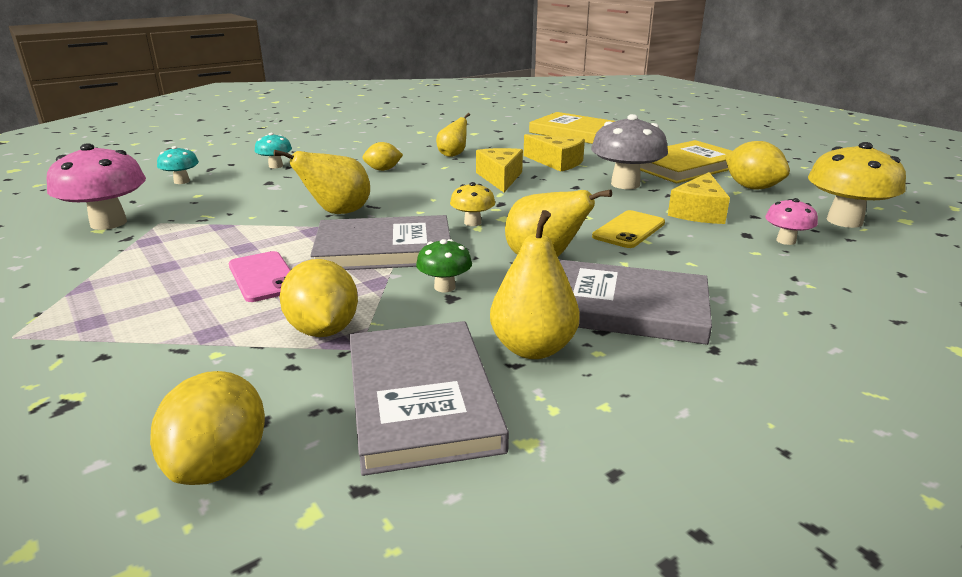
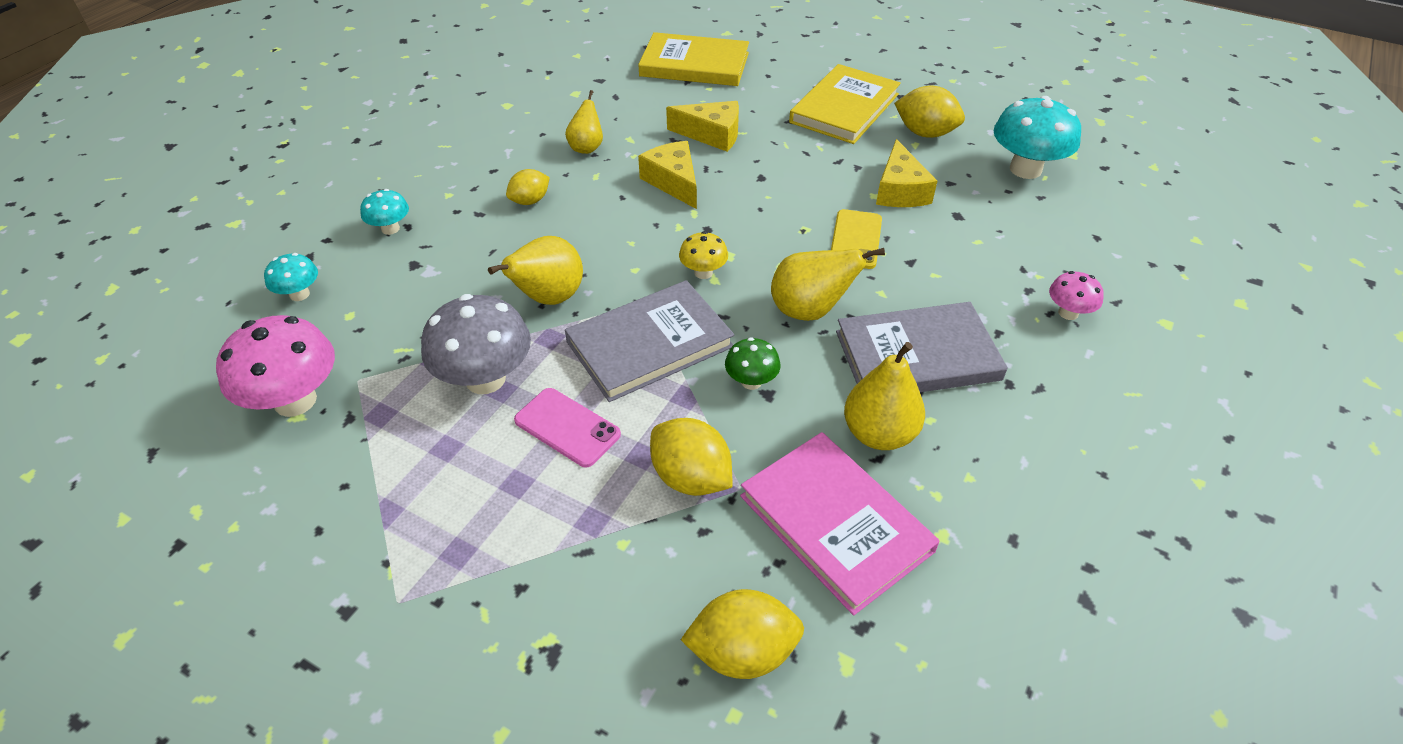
camera: 25 degrees left, 20 degrees up
yellow lemon [150,371,265,485] -> yellow lemon turned 75 degrees counterclockwise [681,589,804,679]
grey book [349,321,509,476] -> pink book [740,432,940,615]
grey mushroom [591,114,668,189] -> grey mushroom moved to [421,294,531,394]
pink mushroom [765,198,818,245] -> pink mushroom moved to [1049,271,1104,320]
yellow mushroom [808,142,906,228] -> turquoise mushroom [994,96,1081,179]

